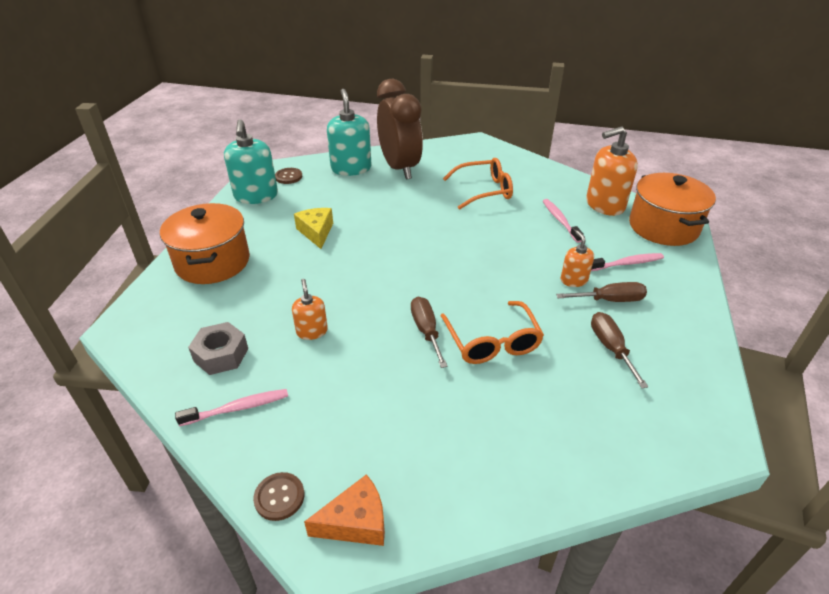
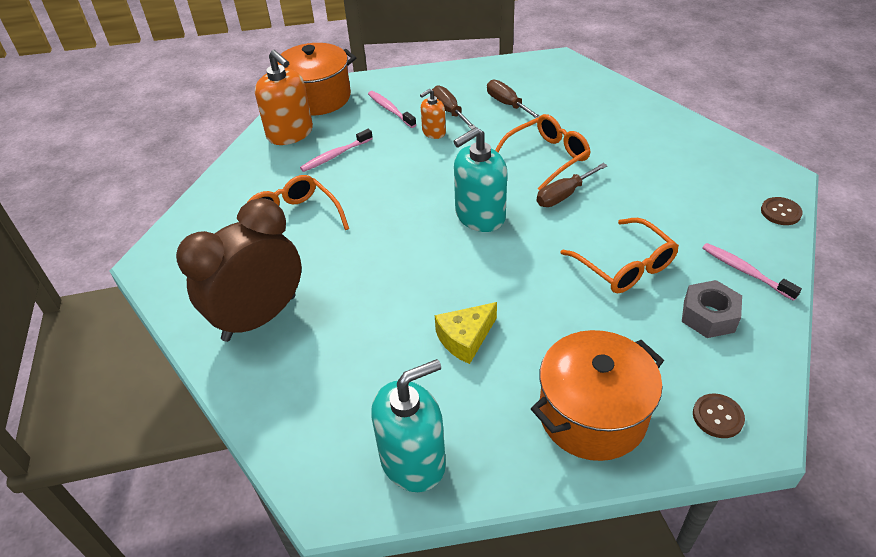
camera: 110 degrees left, 5 degrees up
brown button [275,168,302,184] -> brown button moved to [693,393,745,438]
orange soap dispenser [292,279,328,340] -> orange glasses [560,218,679,293]
orange cheese [304,474,385,546] -> none
turquoise soap dispenser [327,89,371,176] -> turquoise soap dispenser moved to [453,127,507,232]
brown screwdriver [591,312,648,388] -> brown screwdriver turned 90 degrees clockwise [487,79,540,118]

